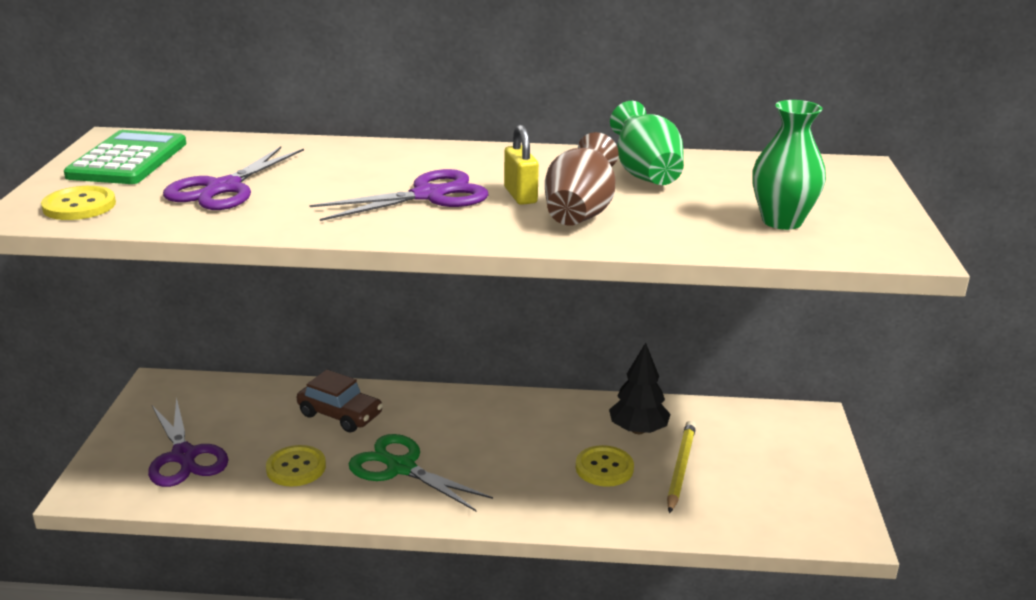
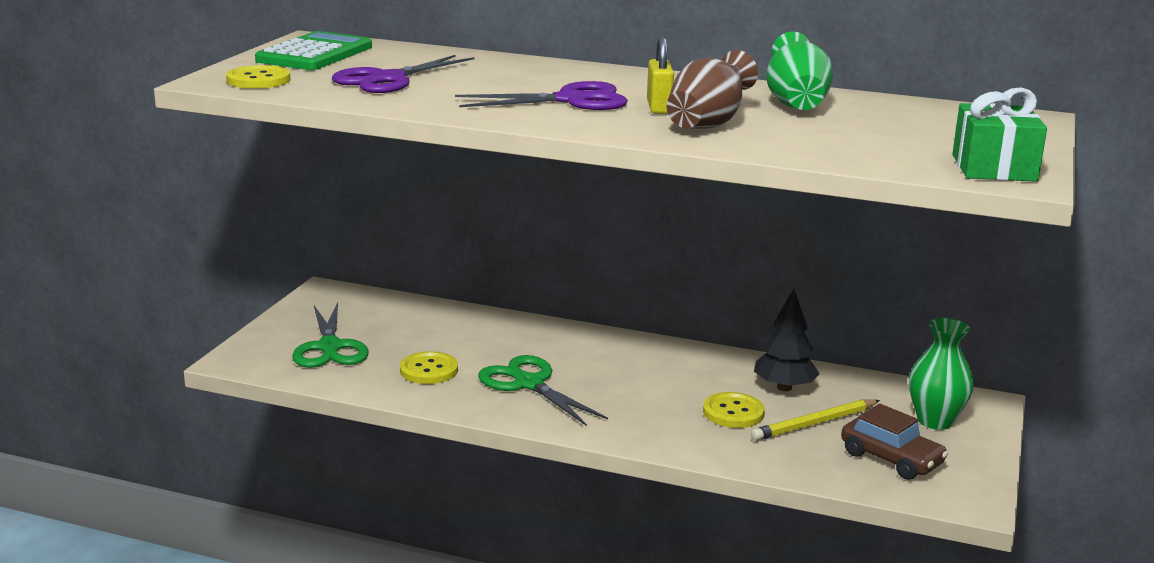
camera: 15 degrees right, 5 degrees down
purple scissors [148,397,229,487] -> green scissors [292,302,369,368]
brown car [297,370,383,433] -> brown car moved to [841,404,948,480]
yellow pencil [667,421,696,513] -> yellow pencil turned 150 degrees counterclockwise [751,399,880,441]
green vase [752,100,826,230] -> green vase moved to [909,318,974,430]
none -> green gift [952,88,1047,182]

